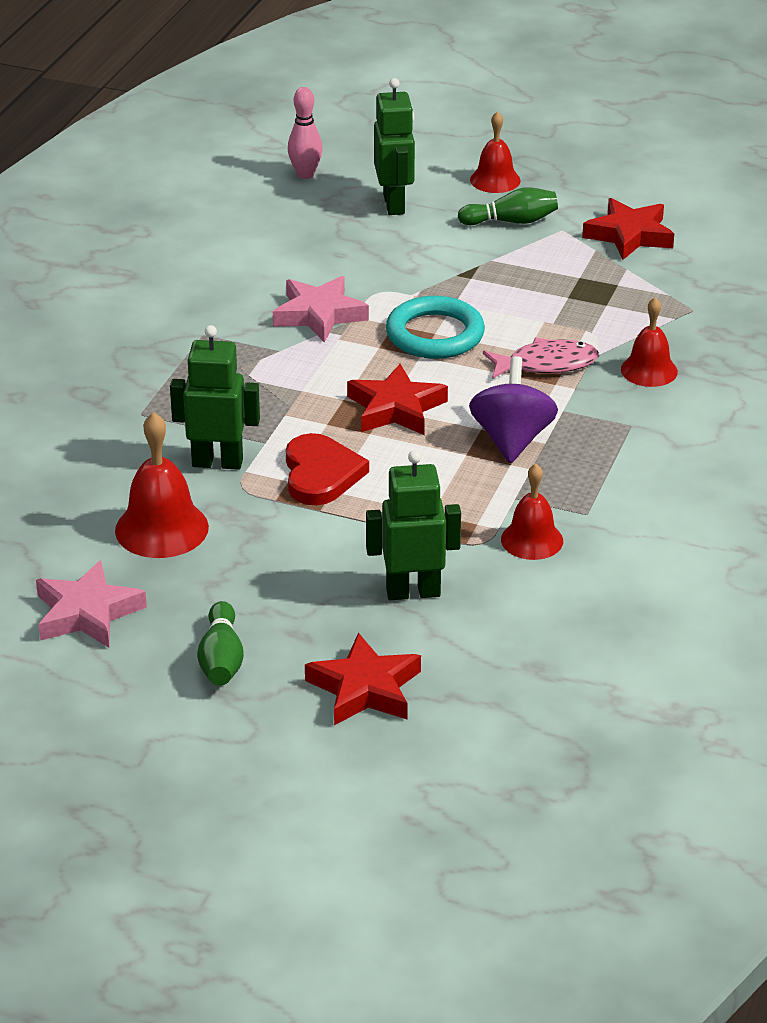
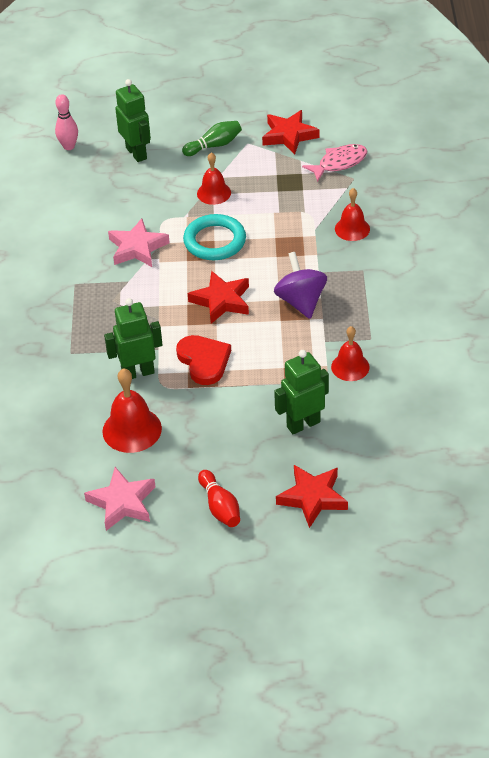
camera: 20 degrees left, 10 degrees up
green bowling pin [197,601,244,686] -> red bowling pin [198,470,240,527]
red bell [470,111,520,193] -> red bell moved to [197,152,231,205]
pink fish [483,338,599,379] -> pink fish moved to [302,144,367,182]

